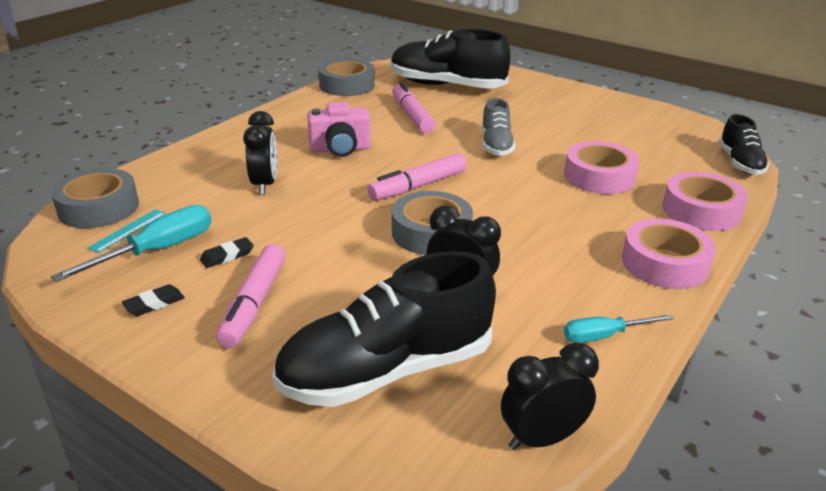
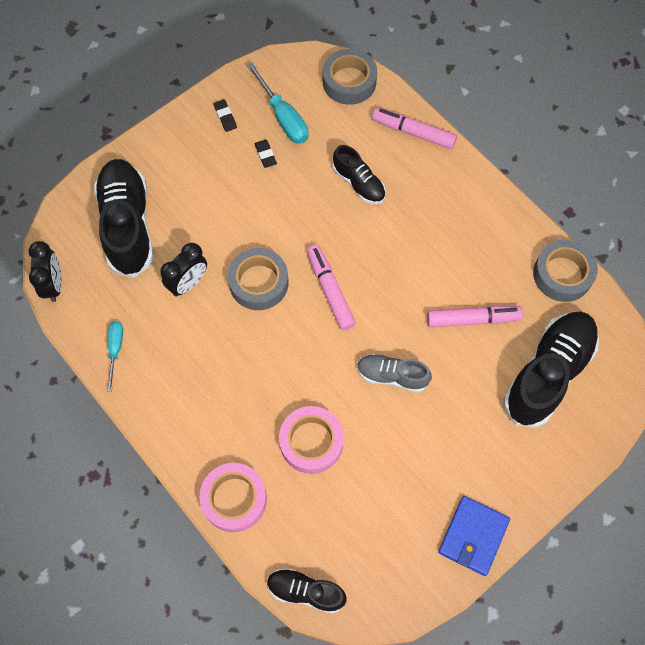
camera: 105 degrees right, 35 degrees up
turquoise ruler [88,209,166,253] -> none
pink marker [216,244,285,348] -> pink marker moved to [372,108,457,149]
black clock [243,111,277,195] -> black shoe [332,145,386,204]
pink camera [307,102,371,157] -> none
pink tape [622,218,716,289] -> none
none -> blue wallet [438,496,510,576]

